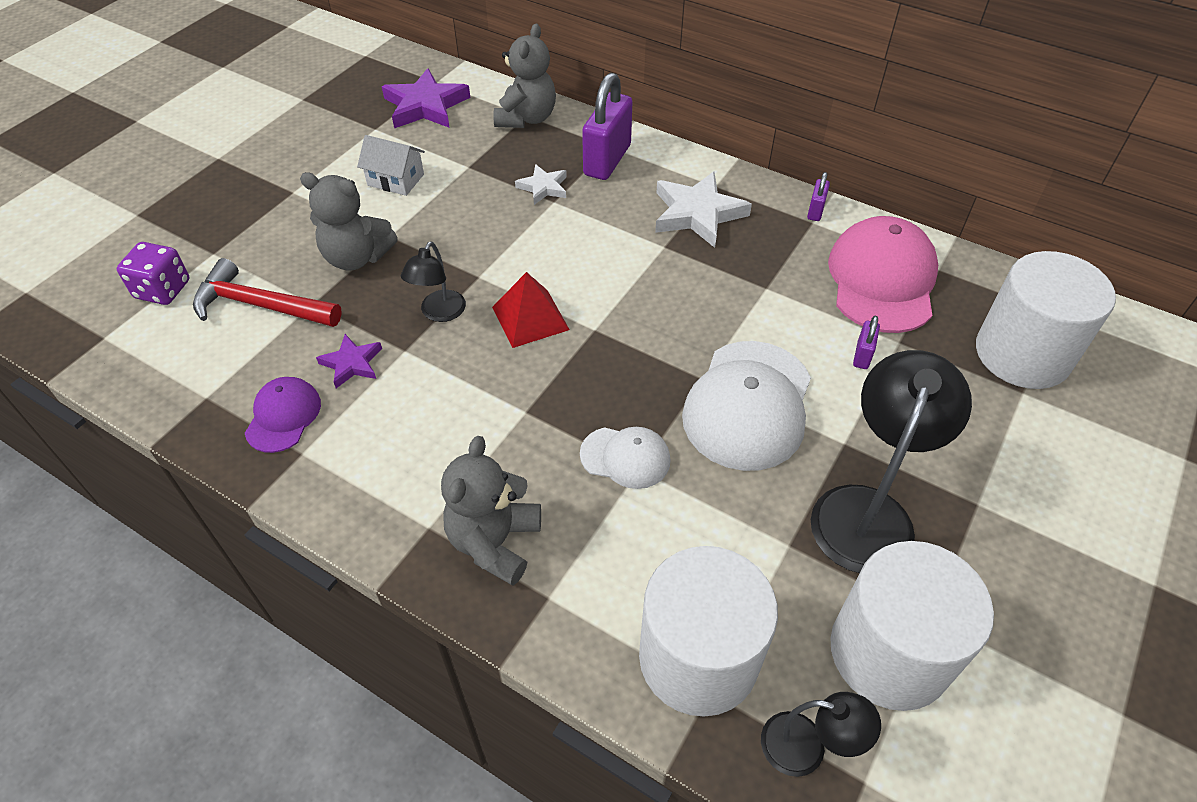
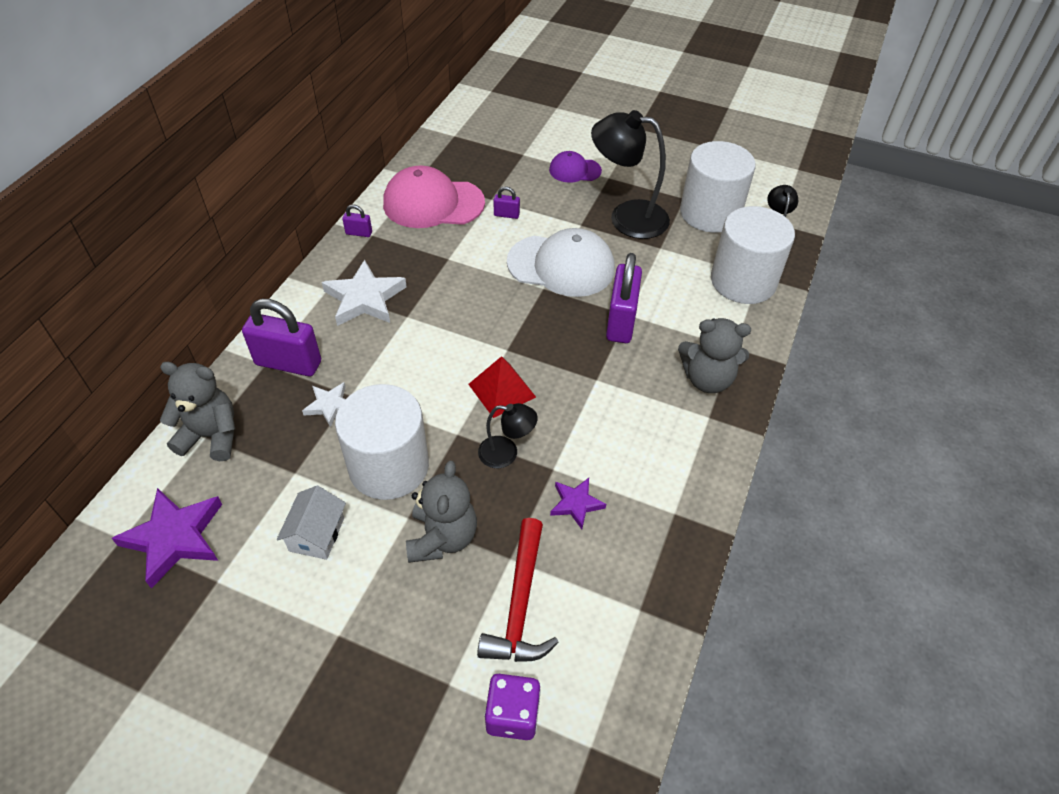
camera: 100 degrees left, 0 degrees up
purple cap [245,377,321,453] -> purple cap moved to [549,151,602,183]
white cap [580,427,671,489] -> purple padlock [606,253,642,343]
white cylinder [976,251,1116,389] -> white cylinder moved to [335,384,429,500]

